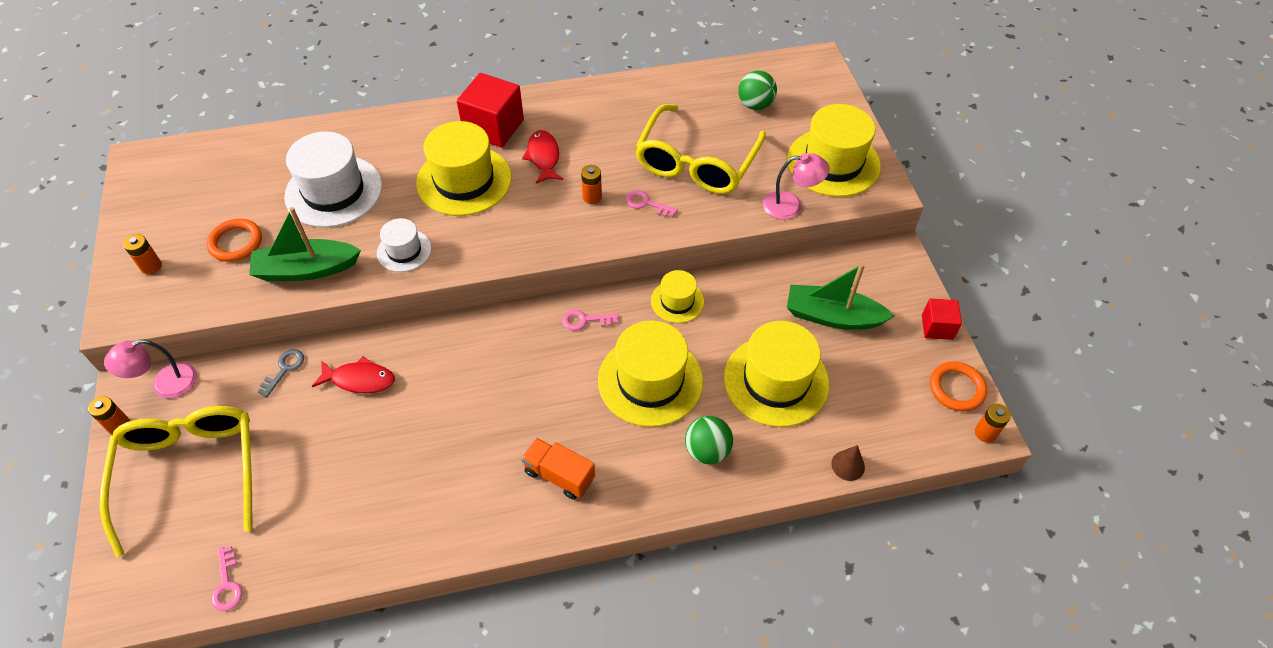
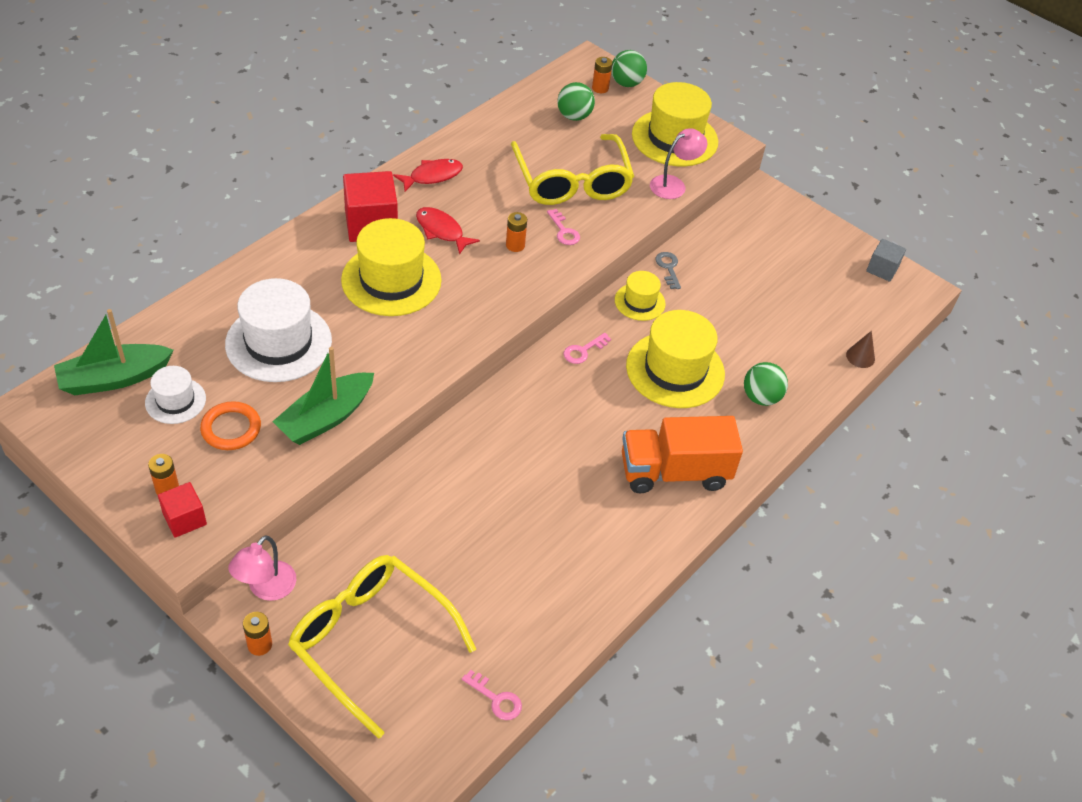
camera: 40 degrees left, 5 degrees down
grey key [258,349,304,398] -> grey key moved to [655,252,681,289]
red fish [312,356,395,393] -> red fish moved to [393,159,463,192]
white hat [377,218,431,272] -> white hat moved to [145,366,206,424]
orange truck [521,438,595,500] -> orange truck [622,416,743,493], size x1.67
pink key [626,190,678,217] -> pink key turned 105 degrees counterclockwise [547,209,580,245]
yellow hat [724,321,829,427] -> none
green boat [787,263,895,330] -> green boat moved to [54,309,174,395]
red cube [922,298,962,340] -> red cube moved to [158,482,207,538]
orange ring [930,362,987,411] -> grey cube [866,239,906,282]
orange battery [975,404,1011,443] -> orange battery moved to [592,57,612,93]
none -> green ball [611,50,647,87]

